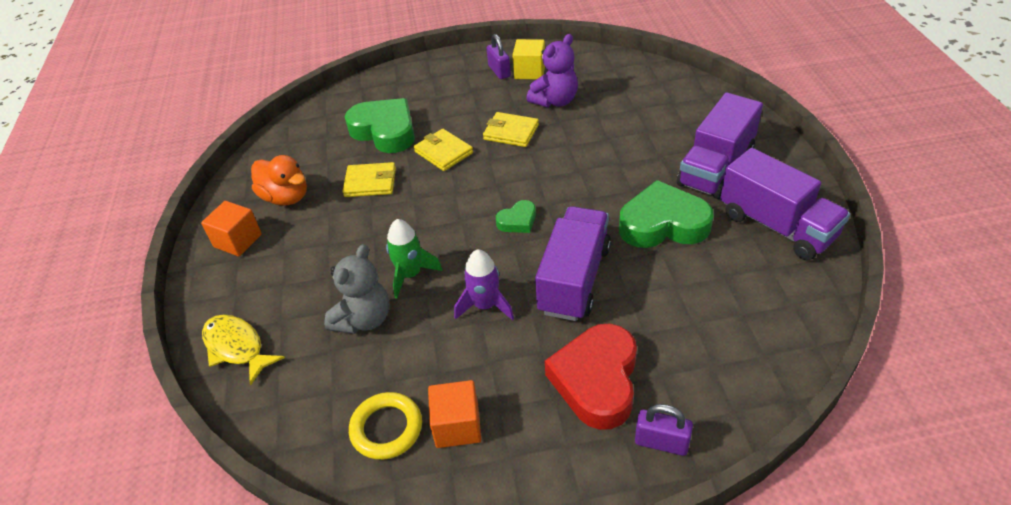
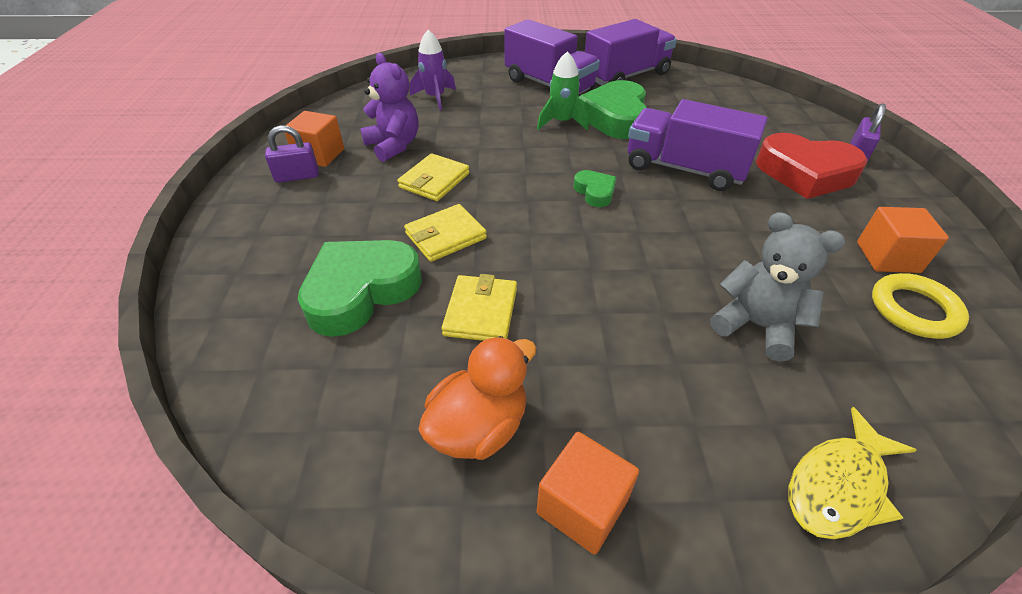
camera: 85 degrees left, 0 degrees up
green rocket [386,219,443,299] -> green rocket moved to [537,51,588,131]
purple rocket [454,249,514,320] -> purple rocket moved to [410,30,456,110]
yellow cube [513,39,545,80] -> orange cube [284,111,344,167]

